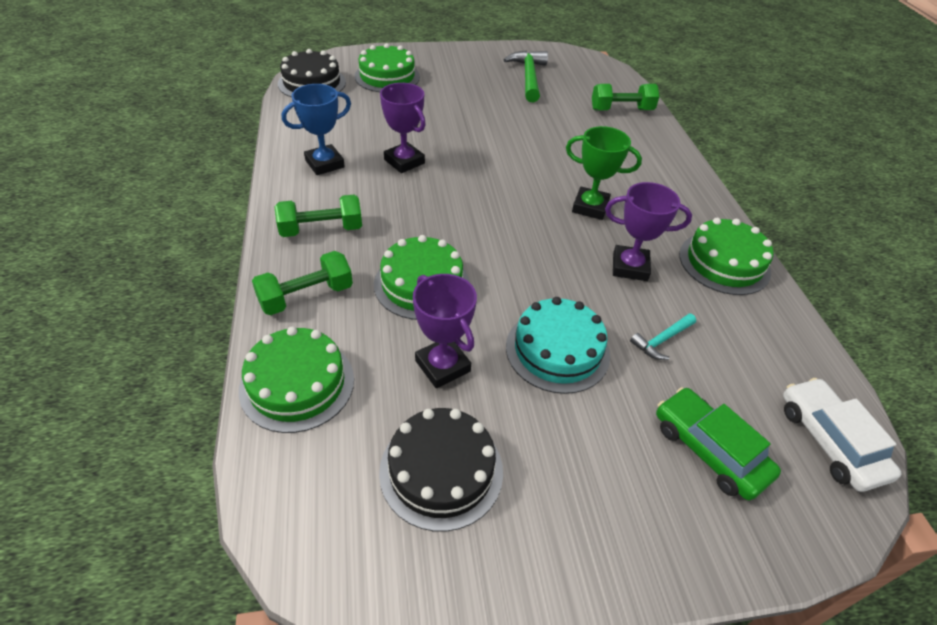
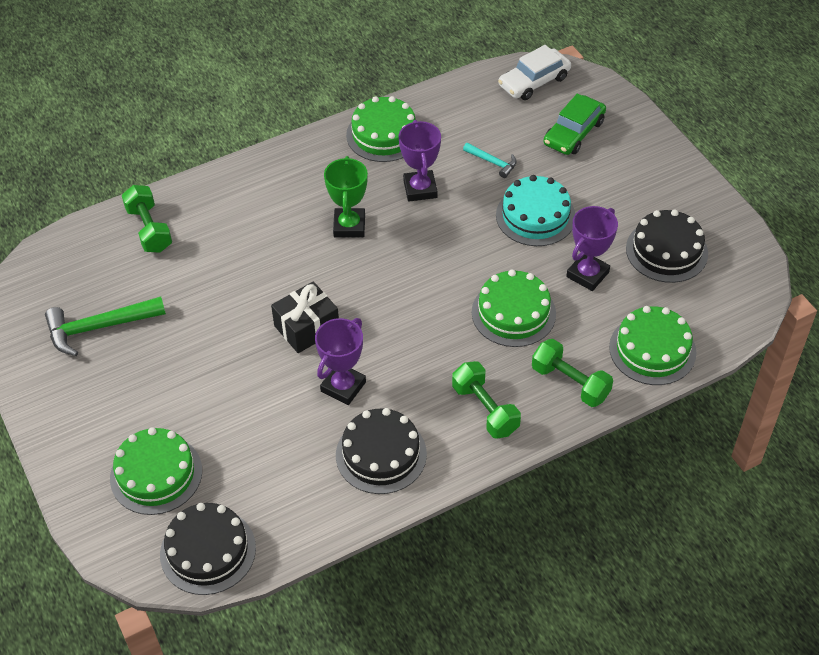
camera: 105 degrees left, 5 degrees up
blue trophy [282,84,351,175] -> black cake [336,408,427,494]
none -> black gift [271,281,339,353]

